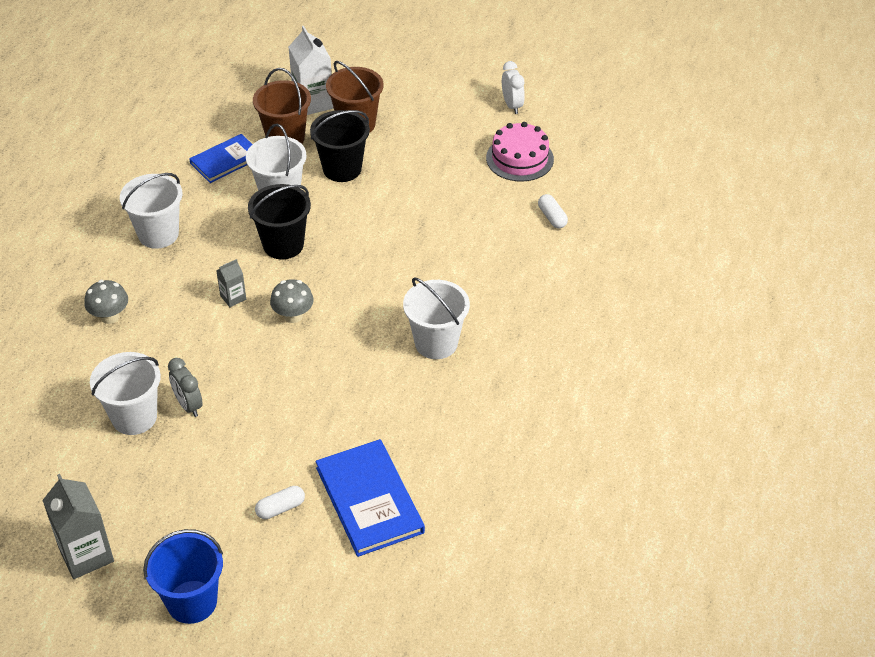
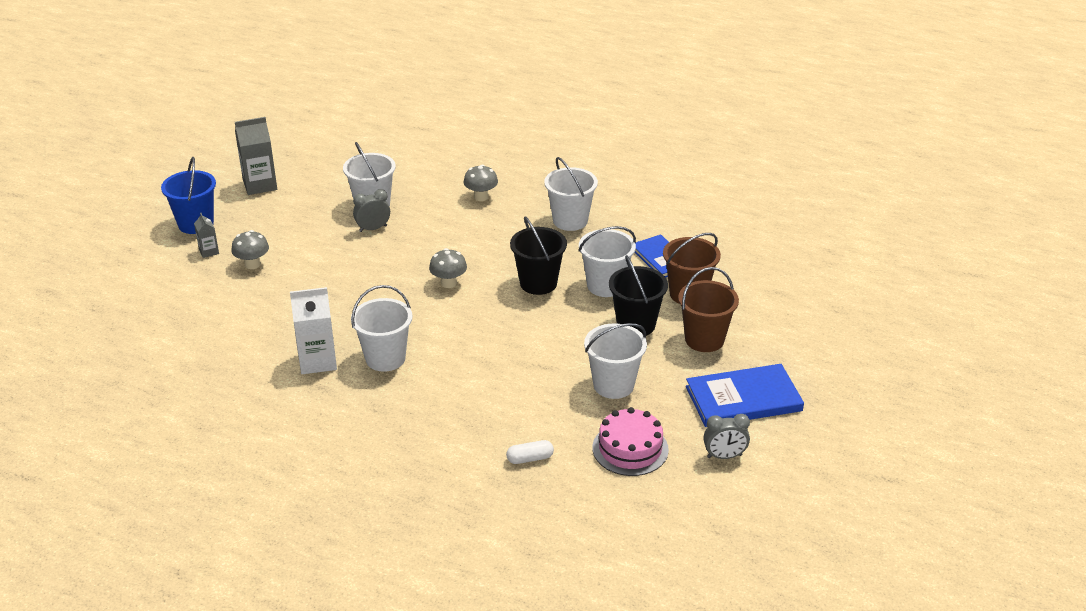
camera: 100 degrees right, 10 degrees down
grey carton [216,259,246,307] -> grey carton moved to [194,213,219,258]
white capsule [255,486,305,519] -> grey mushroom [231,230,269,269]
white carton [289,26,333,115] -> white carton moved to [290,287,337,374]
blue book [316,439,425,557] -> blue book moved to [686,364,804,427]
white clock [502,61,525,114] -> grey clock [703,414,750,459]
none -> white bucket [584,323,647,399]

